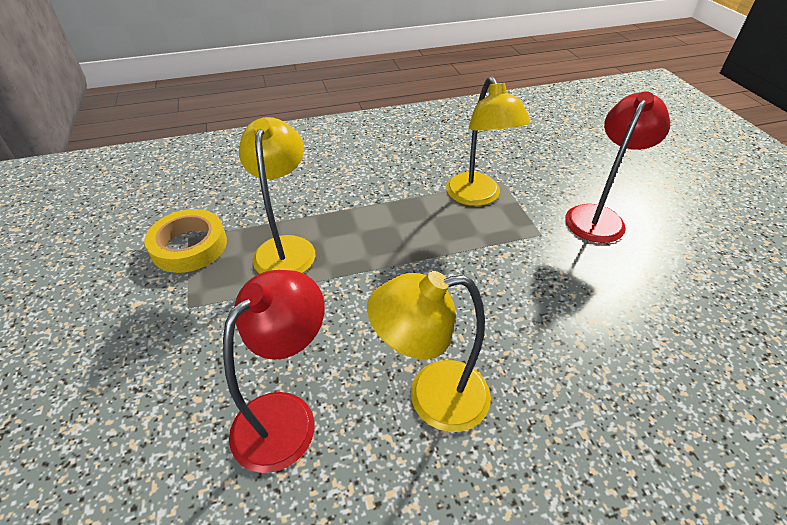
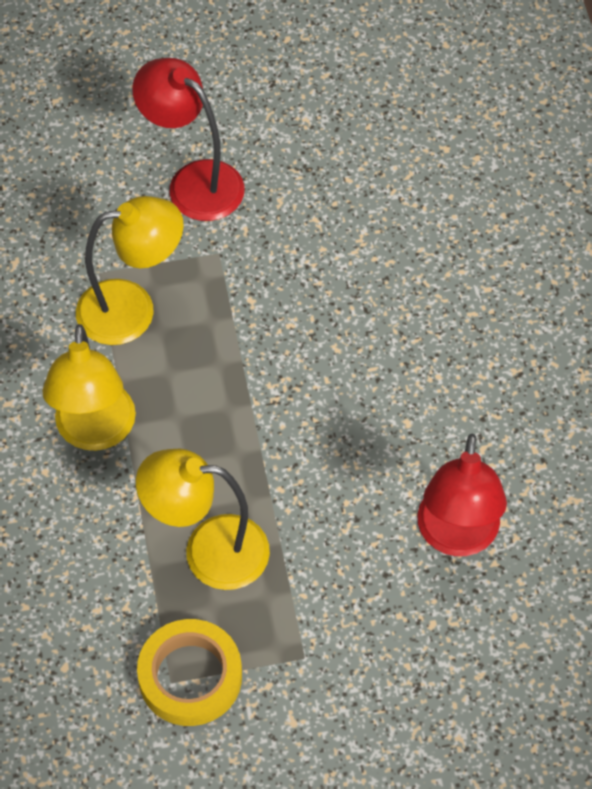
camera: 85 degrees left, 15 degrees up
red lamp [223,270,325,473] -> red lamp turned 120 degrees counterclockwise [417,434,507,556]
yellow lamp [367,271,491,432] -> yellow lamp moved to [42,324,136,451]

